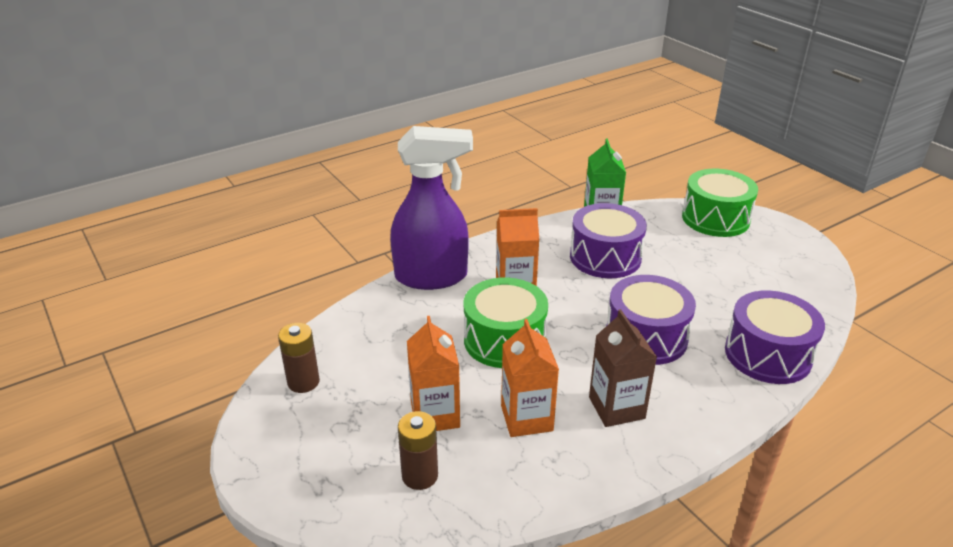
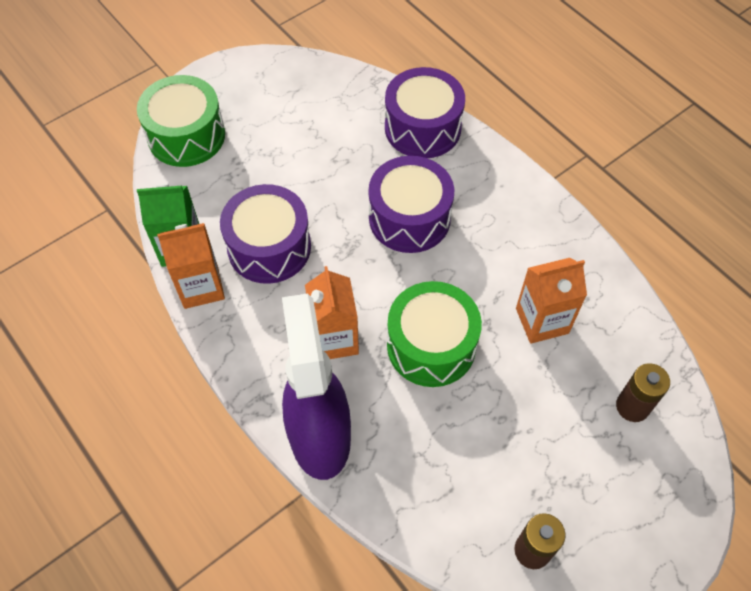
camera: 95 degrees left, 25 degrees up
orange carton [407,316,460,431] -> orange carton moved to [157,223,225,309]
brown carton [589,309,657,427] -> none

